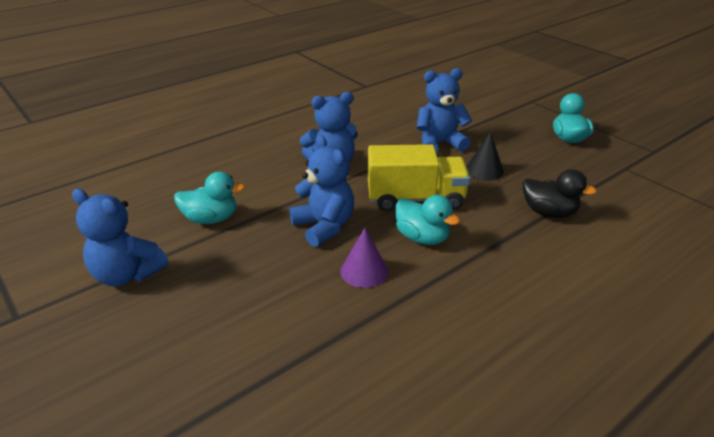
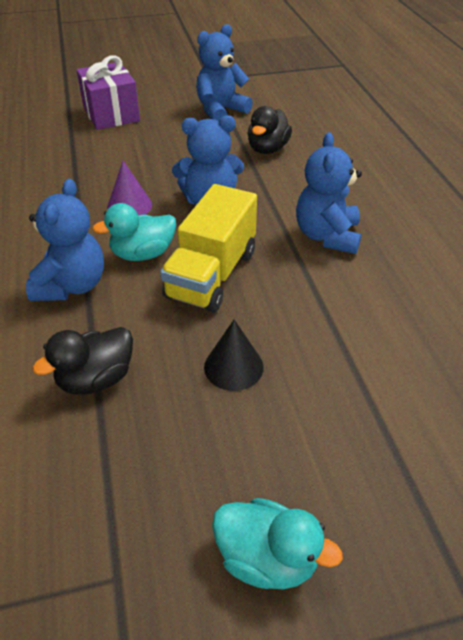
camera: 115 degrees right, 10 degrees up
turquoise duck [174,172,245,224] -> black duck [247,106,292,154]
blue teddy bear [417,68,472,153] -> blue teddy bear moved to [26,179,104,301]
none -> purple gift [76,55,140,130]

